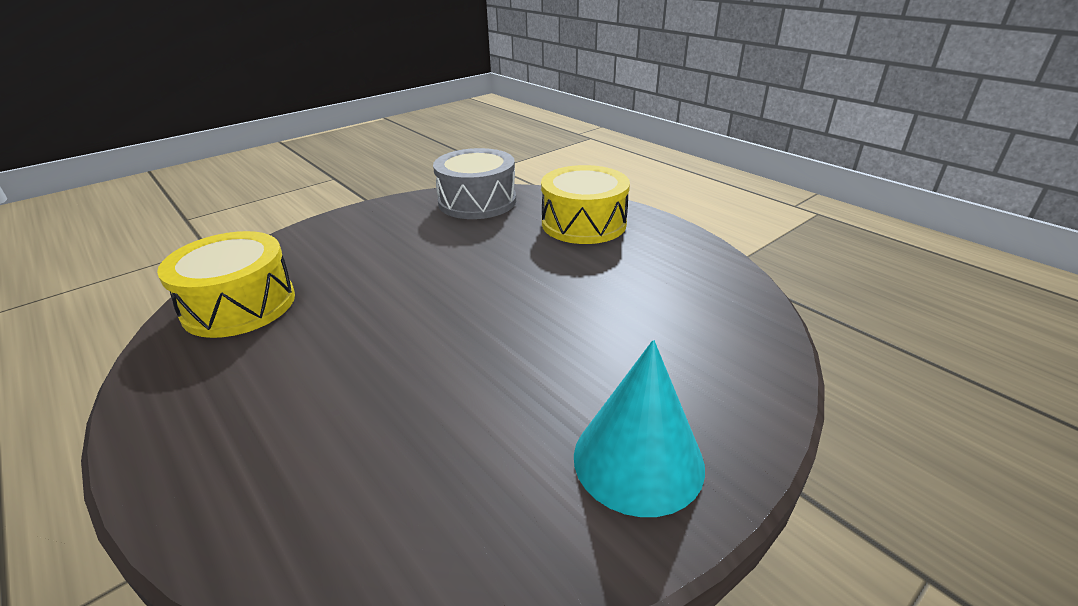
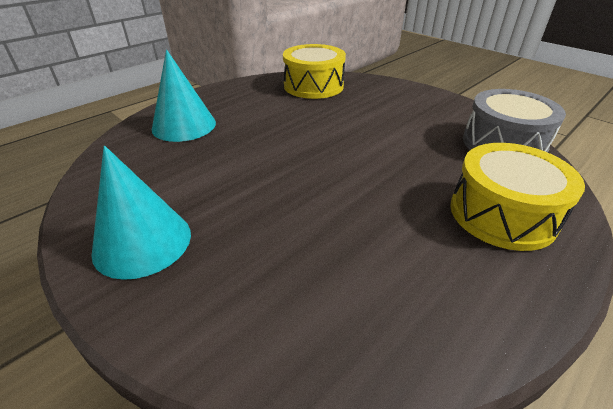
camera: 85 degrees right, 5 degrees up
none -> turquoise cone [152,50,216,142]

